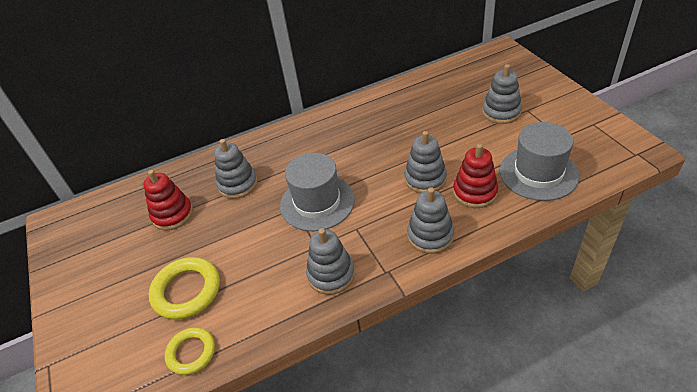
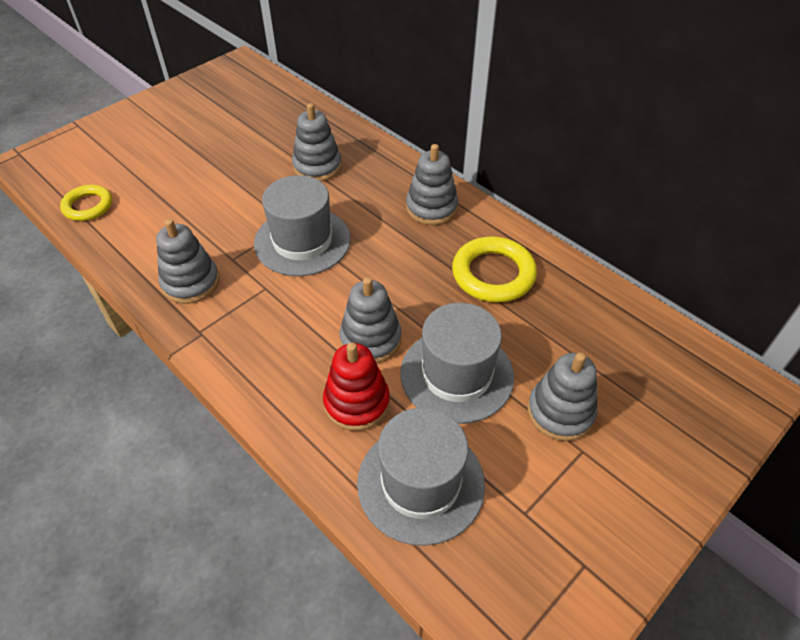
camera: 65 degrees right, 5 degrees up
red stacking toy [143,170,193,230] -> none
yellow ring [149,257,220,320] -> yellow ring moved to [452,236,537,303]
grey stacking toy [407,187,454,254] -> grey stacking toy moved to [406,144,458,225]
none -> grey hat [400,303,514,424]

